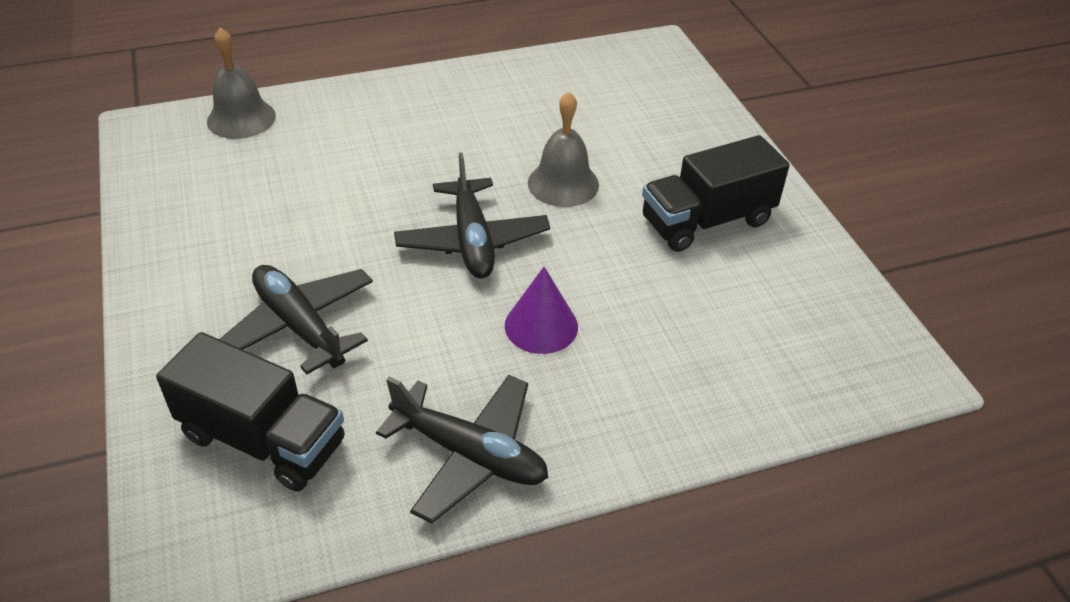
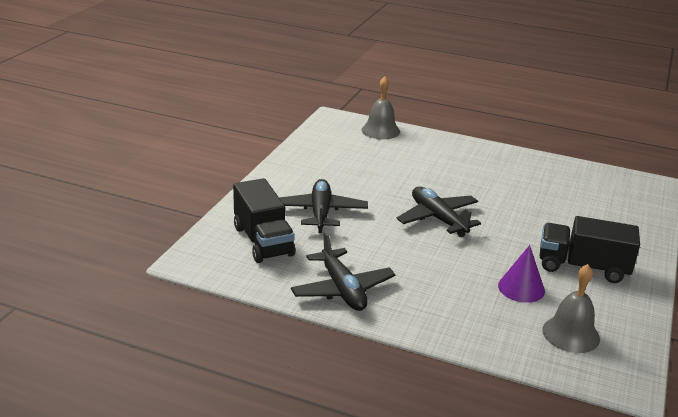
camera: 40 degrees right, 15 degrees down
black plane [394,153,550,278] -> black plane turned 120 degrees clockwise [396,187,481,237]
purple cone [505,267,578,354] -> purple cone moved to [498,245,545,303]
grey bell [528,92,599,207] -> grey bell moved to [542,264,600,353]

